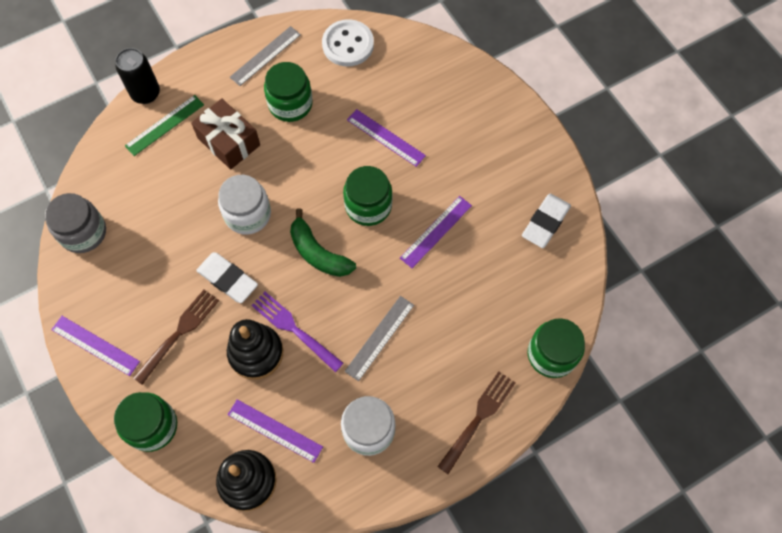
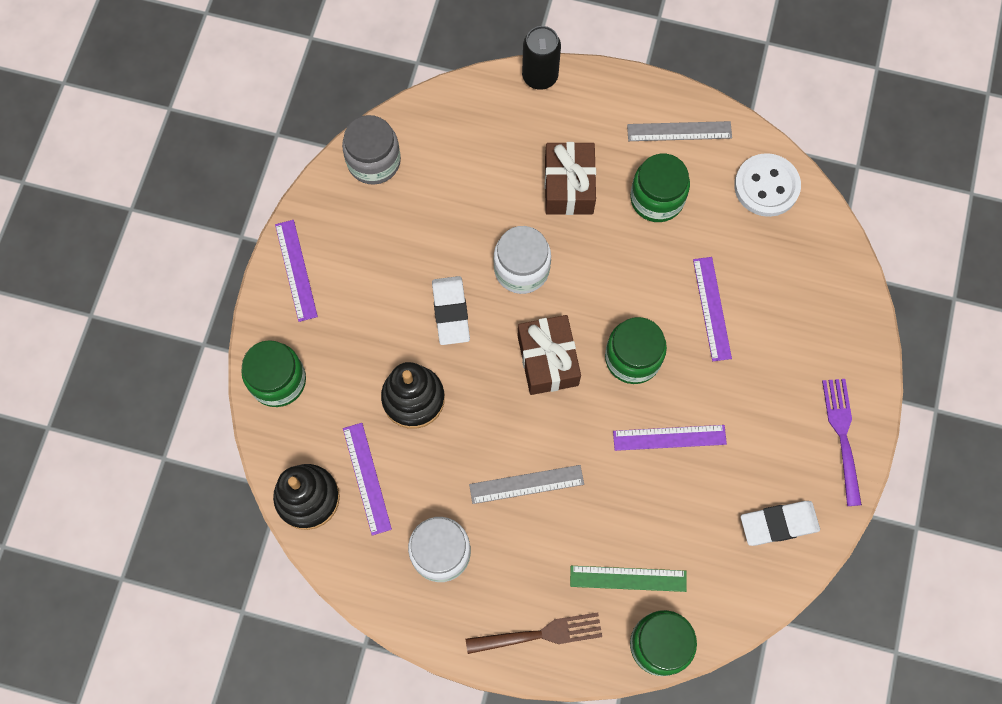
camera: 45 degrees right, 5 degrees up
green ruler [125,95,204,156] -> green ruler moved to [570,566,687,592]
brown fork [133,290,219,385] -> none
purple fork [251,292,343,372] -> purple fork moved to [822,379,862,506]
green banana [290,208,356,277] -> brown gift [518,315,581,395]

